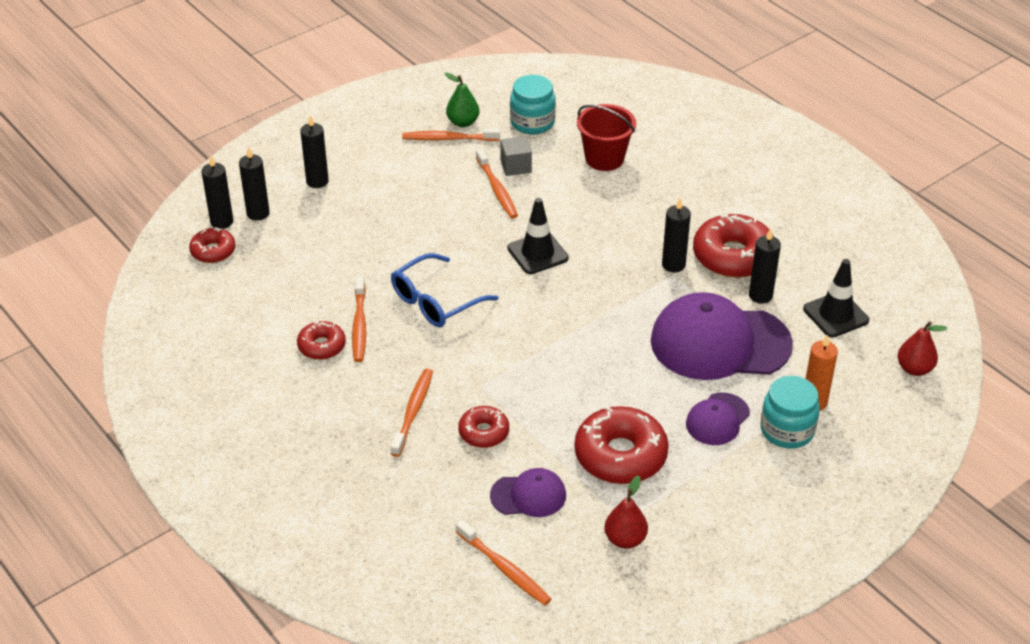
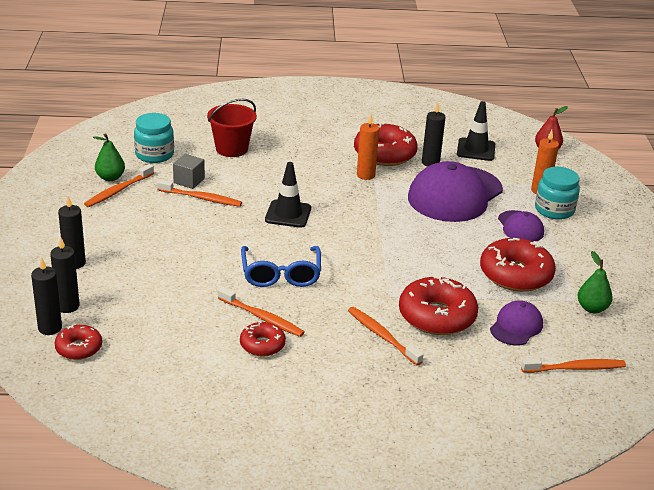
camera: 55 degrees left, 10 degrees down
red donut [458,406,509,448] -> red donut [399,275,478,335], size x1.80
red pear [605,476,648,549] -> green pear [578,251,613,313]
black candle [662,198,691,272] -> orange candle [357,114,379,180]

